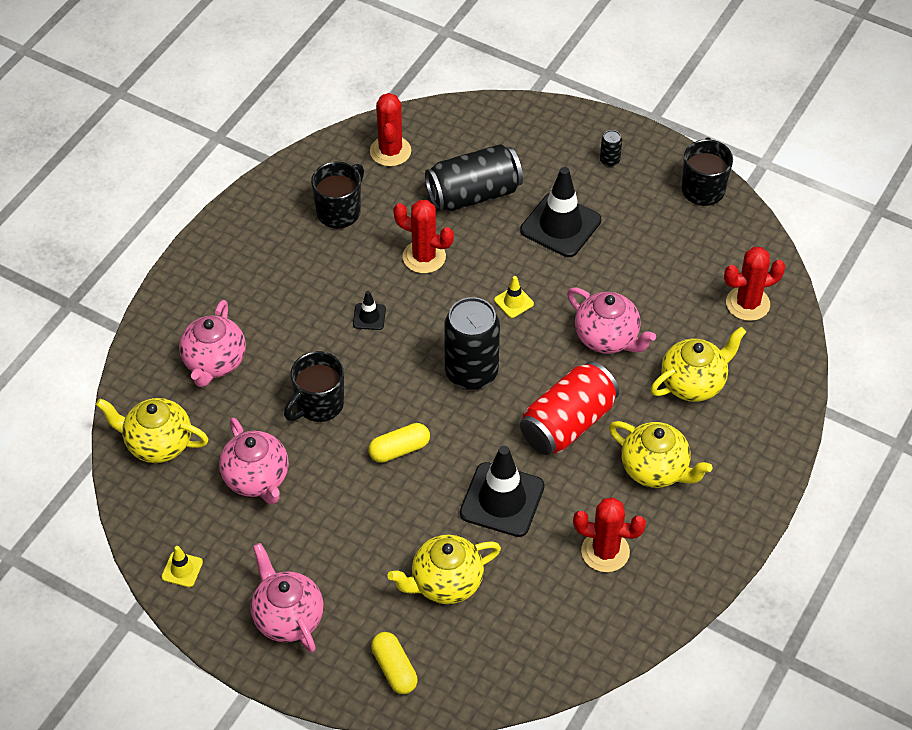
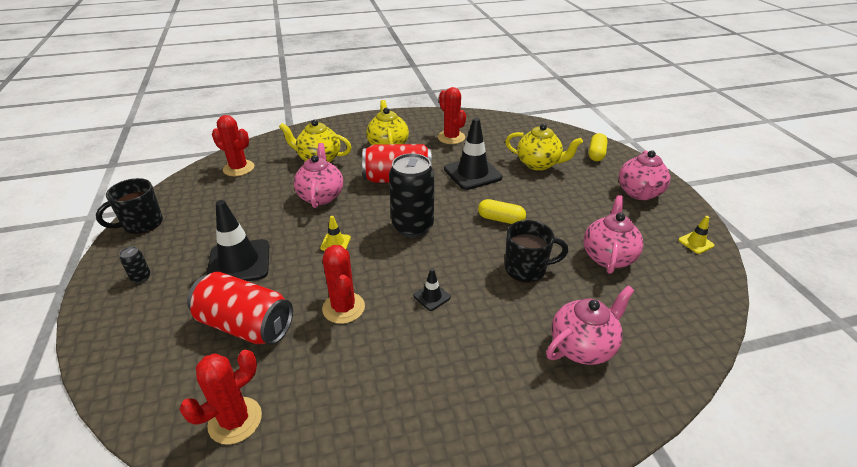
camera: 135 degrees left, 15 degrees down
yellow teapot [96,398,209,463] -> none
black mug [311,162,364,229] -> none
black can [425,144,523,211] -> red can [187,272,293,345]

